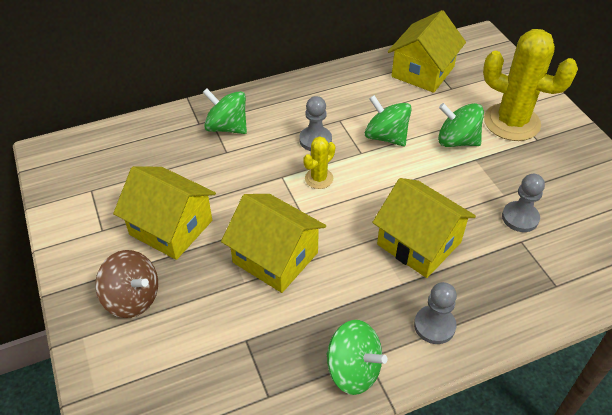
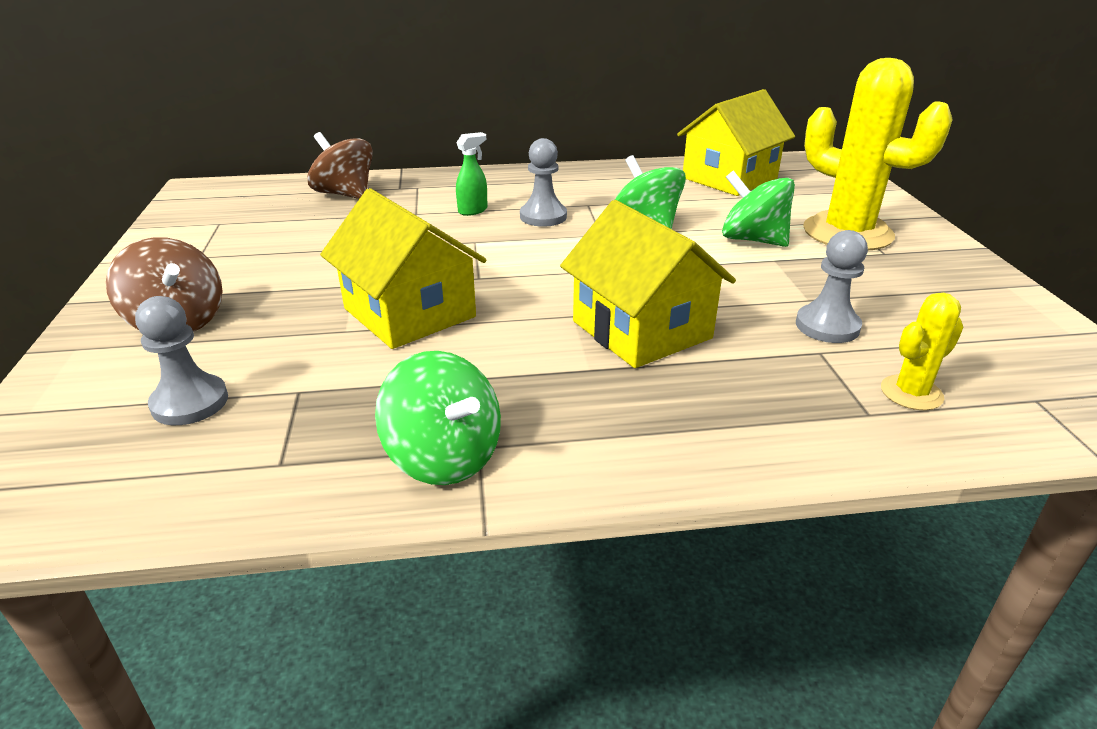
camera: 15 degrees right, 15 degrees down
yellow house [113,166,216,260] -> none
green spinning top [203,88,247,134] -> none
yellow cactus [303,136,335,189] -> yellow cactus moved to [881,293,963,410]
grey pawn [414,282,457,344] -> grey pawn moved to [135,296,228,425]
none -> brown spinning top [307,132,373,199]
none -> green spray bottle [456,132,487,216]

